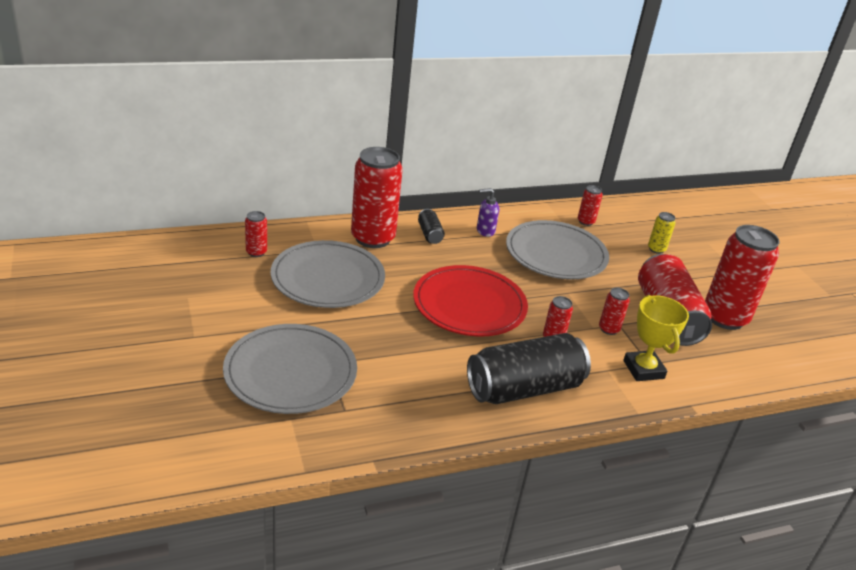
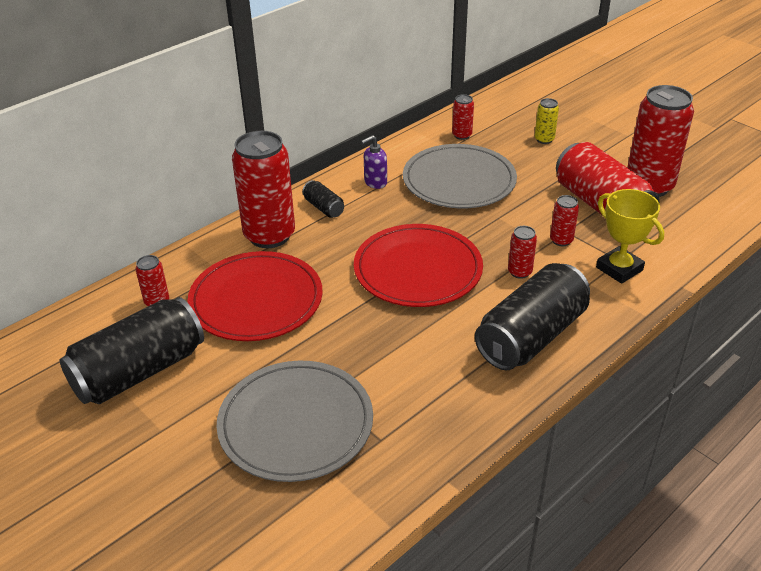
camera: 20 degrees left, 5 degrees up
grey plate [271,240,385,308] -> red plate [187,251,323,341]
none -> black can [60,297,204,404]

